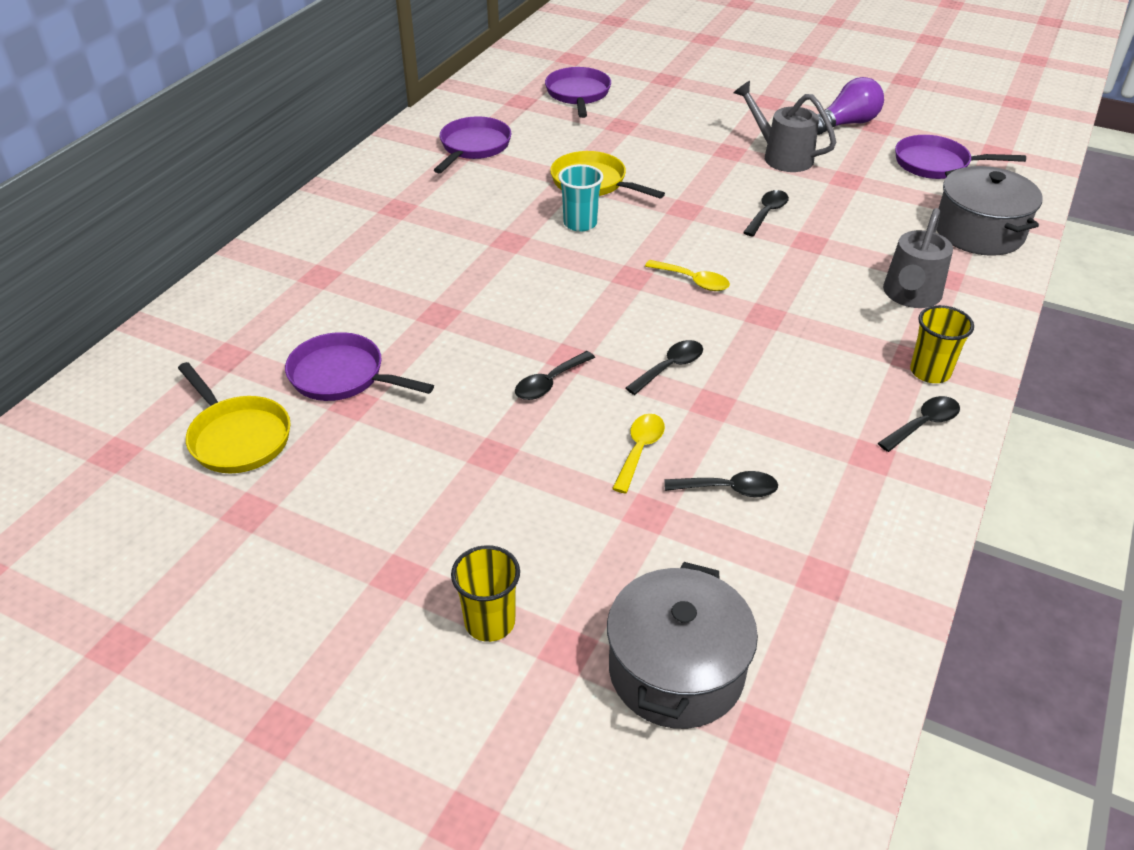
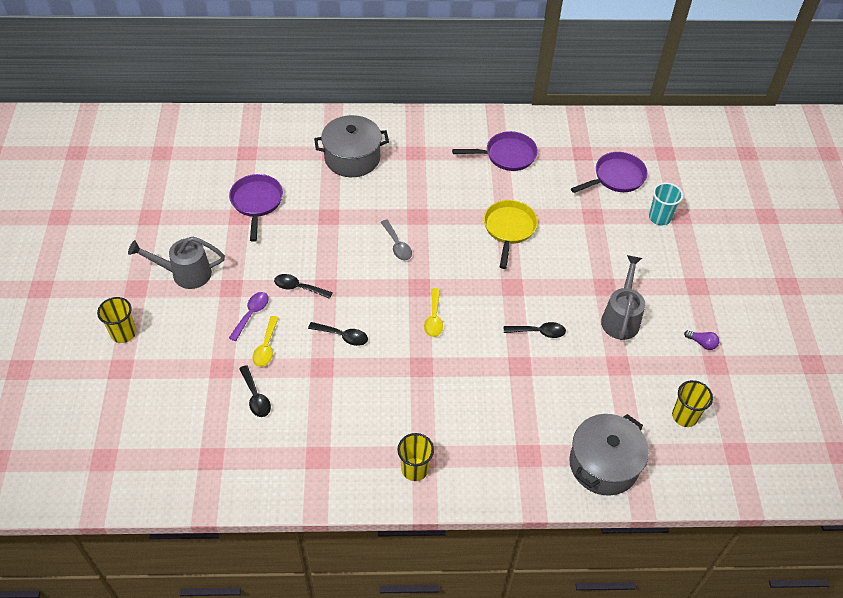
camera: 60 degrees right, 10 degrees up
yellow pan [178,362,291,473] -> none
turquoise cup [558,164,603,232] -> turquoise cup moved to [649,183,683,225]
grey pot [607,562,758,729] -> grey pot moved to [314,115,389,177]
yellow spoon [612,414,665,494] -> yellow spoon turned 105 degrees clockwise [252,316,279,367]
purple light bulb [817,77,884,135] -> purple light bulb [684,330,719,350], size x0.49
black spoon [878,396,960,452] -> none
grey watering can [883,208,953,308] -> grey watering can moved to [128,237,225,289]
purple pan [895,135,1026,179] -> yellow cup [672,380,713,427]
none -> purple spoon [229,292,269,341]
none -> grey spoon [381,220,412,260]

